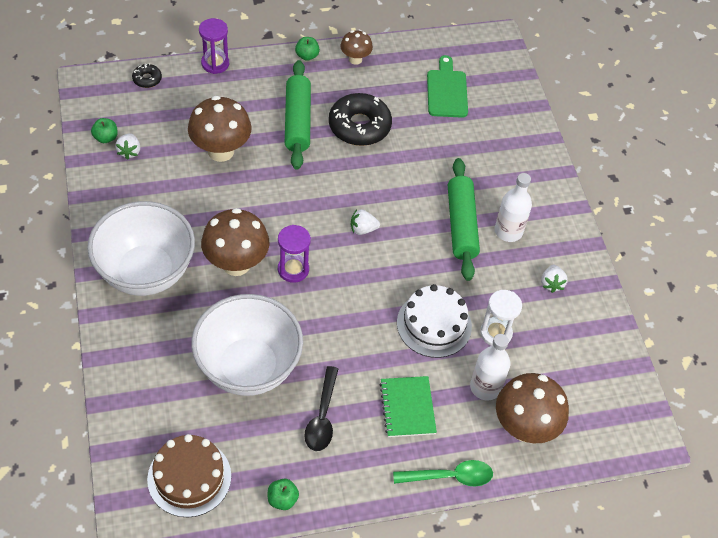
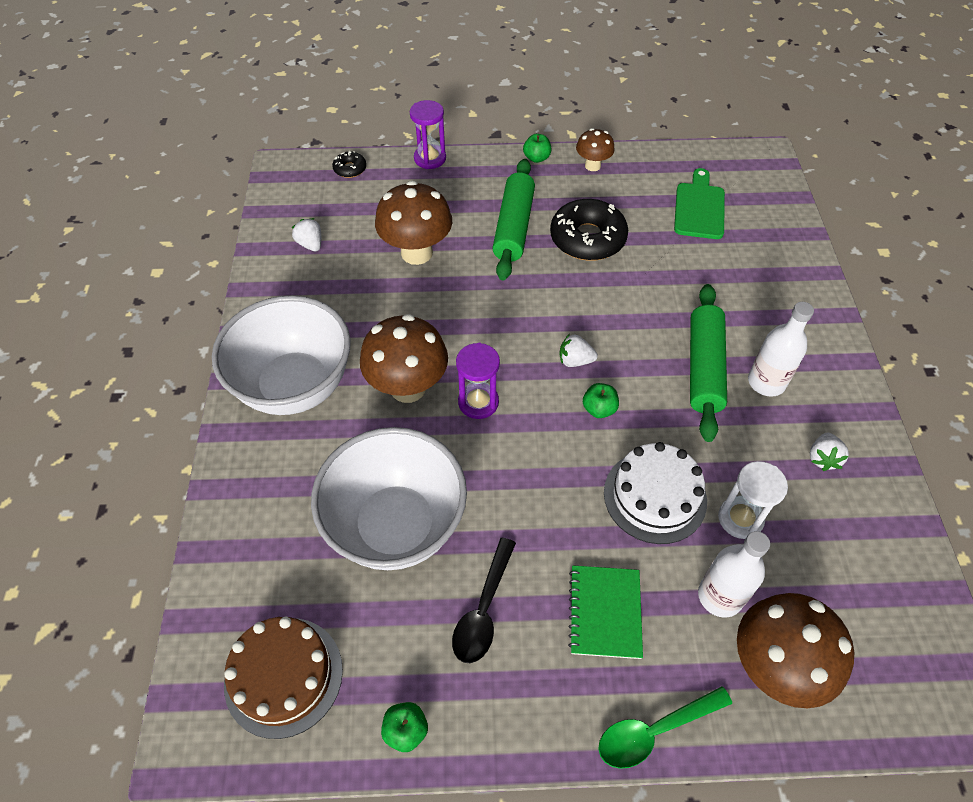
camera: 15 degrees right, 0 degrees up
green apple [91,118,118,143] -> green apple moved to [583,383,619,418]
white strawberry [115,133,140,159] -> white strawberry turned 135 degrees clockwise [292,218,321,251]
green spoon [393,460,493,486] -> green spoon turned 150 degrees clockwise [598,686,732,769]

